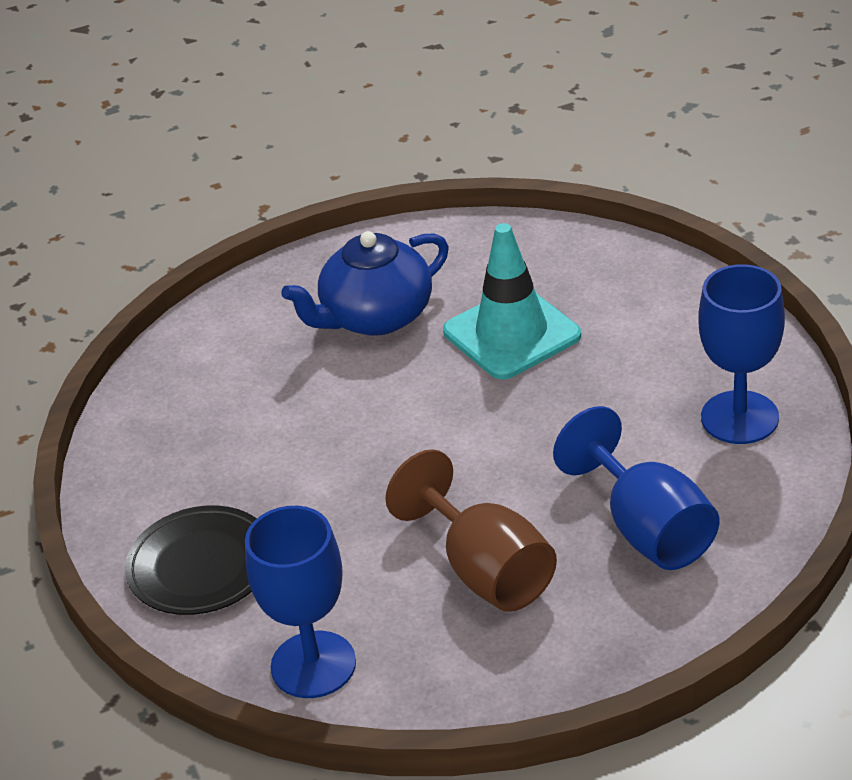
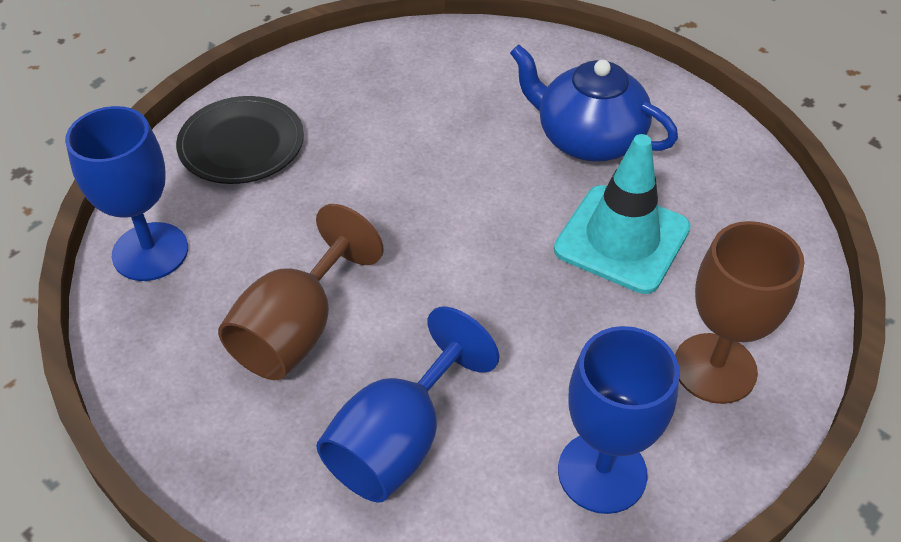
camera: 60 degrees right, 10 degrees up
none -> brown goblet [675,221,805,404]

